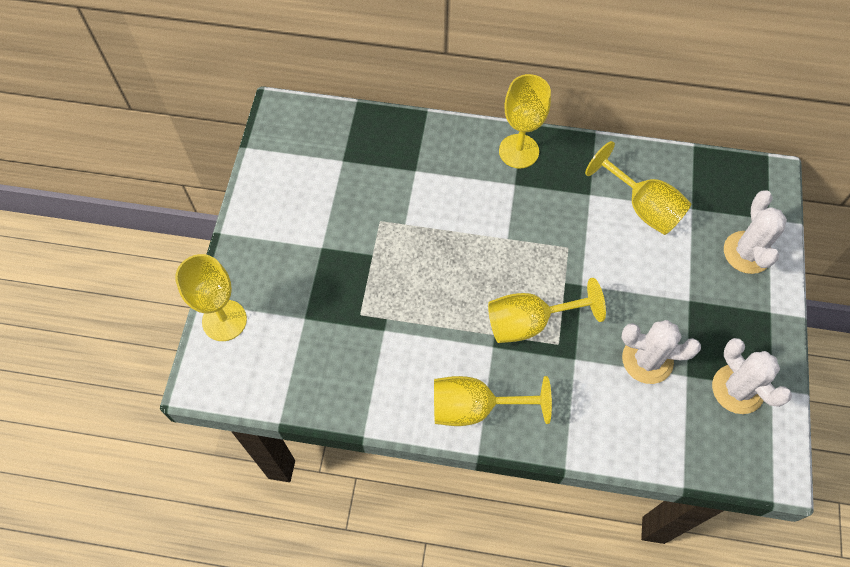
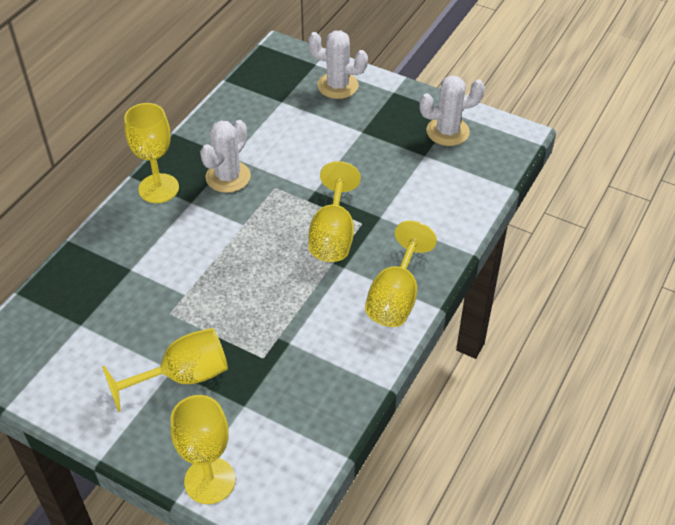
camera: 70 degrees left, 15 degrees down
yellow goblet [585,141,691,235] -> yellow goblet moved to [102,328,228,412]
white cactus [622,320,701,384] -> white cactus moved to [200,120,251,193]

